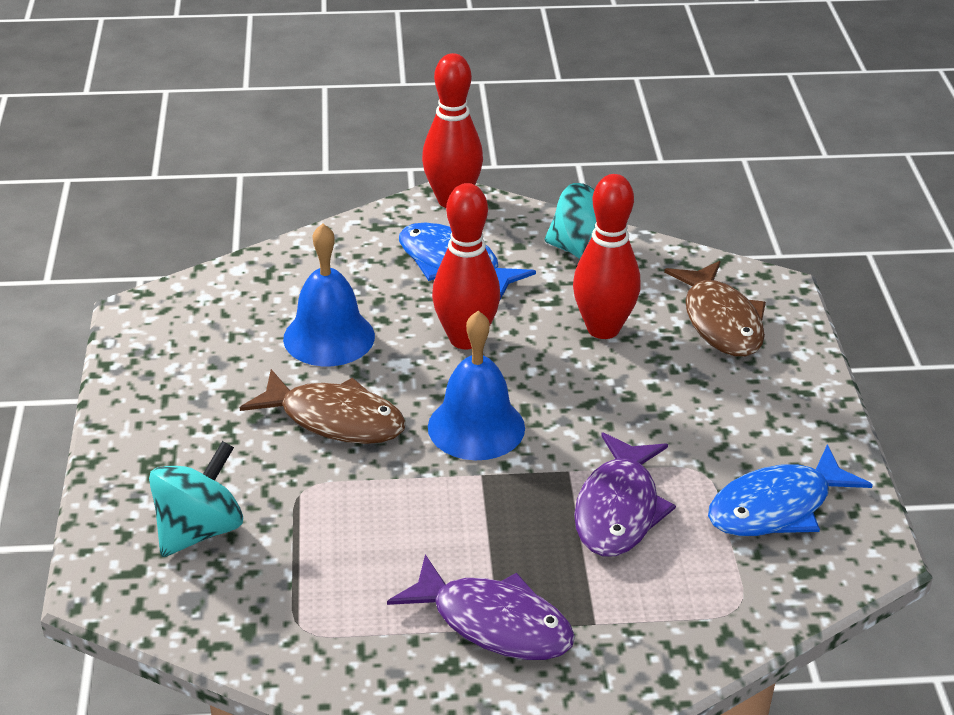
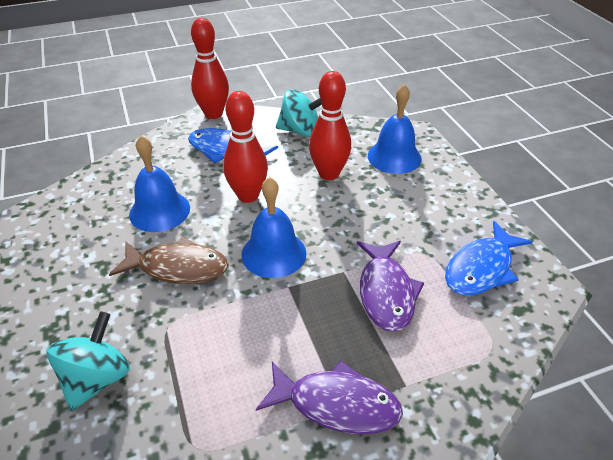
camera: 15 degrees left, 5 degrees up
brown fish [664,261,766,357] -> blue bell [368,84,422,174]

